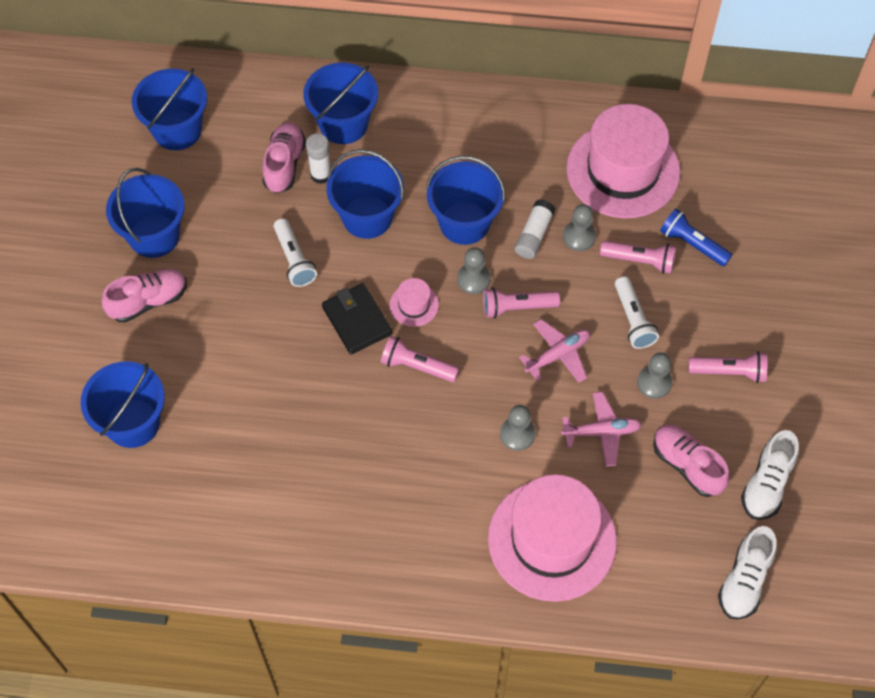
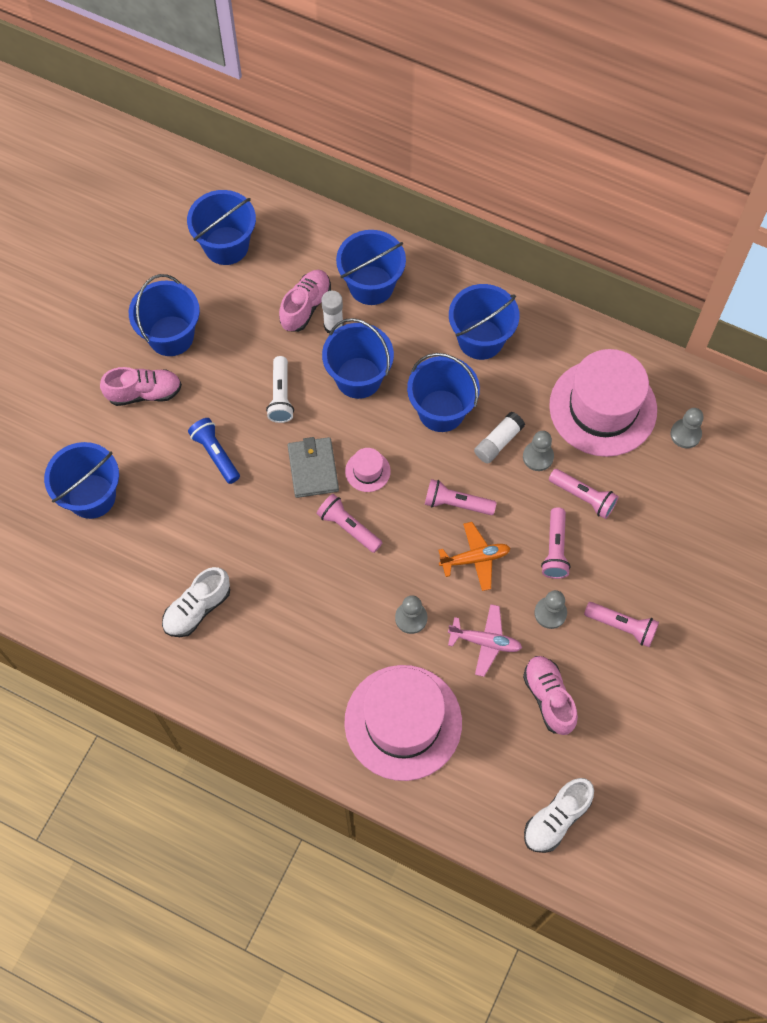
camera: 20 degrees right, 5 degrees up
black wallet [322,283,392,354] -> grey wallet [287,437,339,498]
grey pawn [457,247,491,294] -> grey pawn moved to [670,408,704,448]
pink plane [519,319,590,383] -> orange plane [439,522,510,591]
white flashlight [615,276,659,349] -> pink flashlight [541,507,571,579]
blue flashlight [660,209,732,266] -> blue flashlight moved to [188,418,240,484]
white shoe [741,430,799,520] -> white shoe moved to [162,567,230,637]
none -> blue bucket [449,284,520,360]

